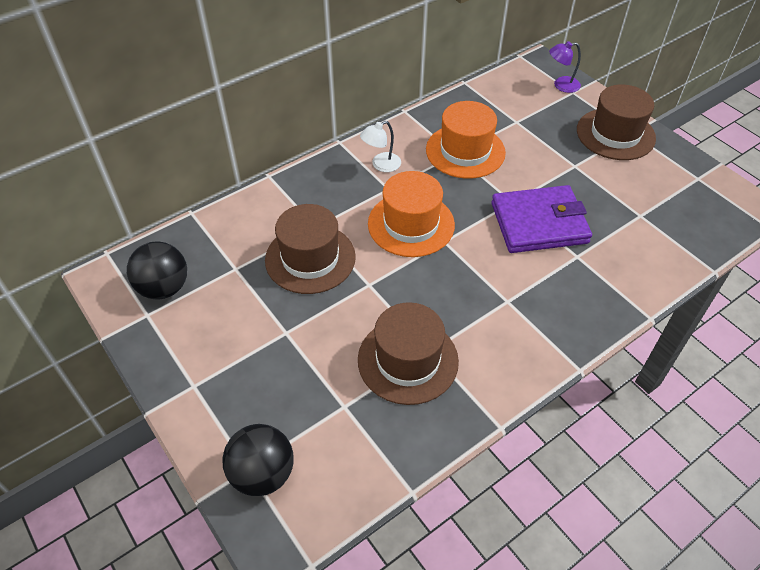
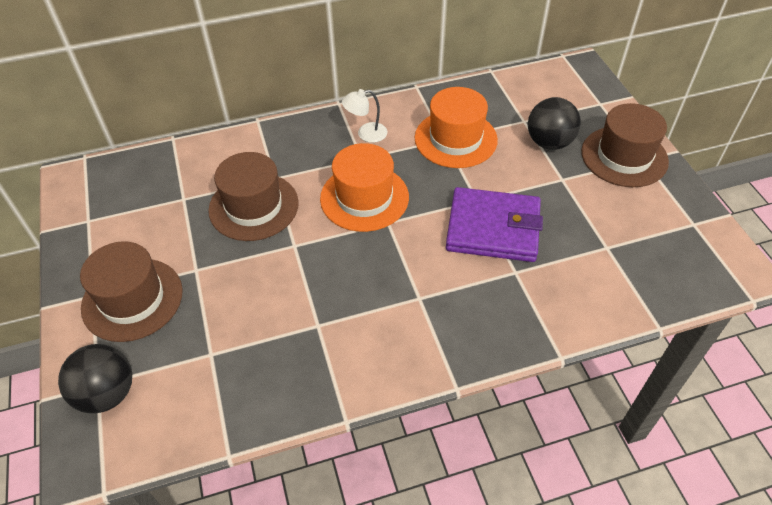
camera: 20 degrees right, 0 degrees up
black ball [127,241,187,300] -> black ball moved to [528,97,581,150]
brown hat [358,302,459,405] -> brown hat moved to [80,241,183,342]
purple lamp [549,41,581,93] -> none

